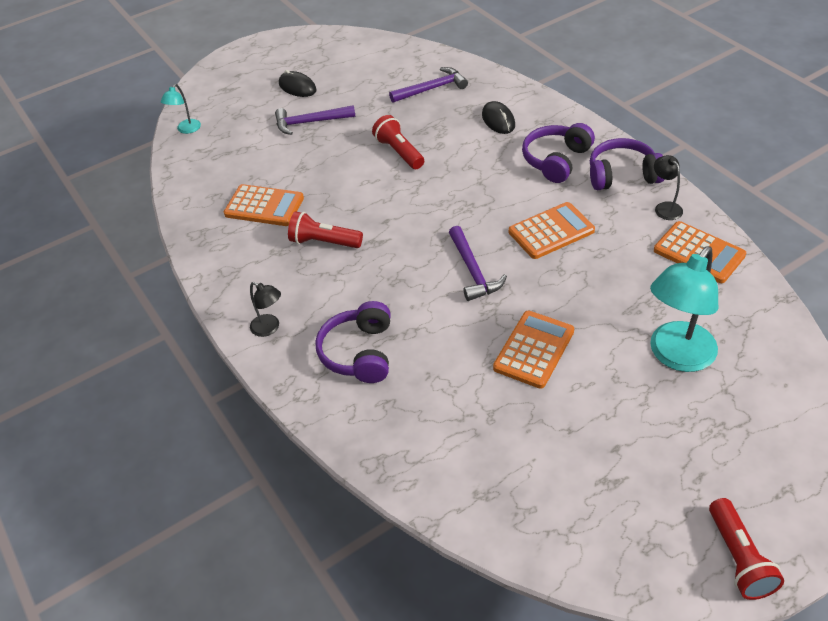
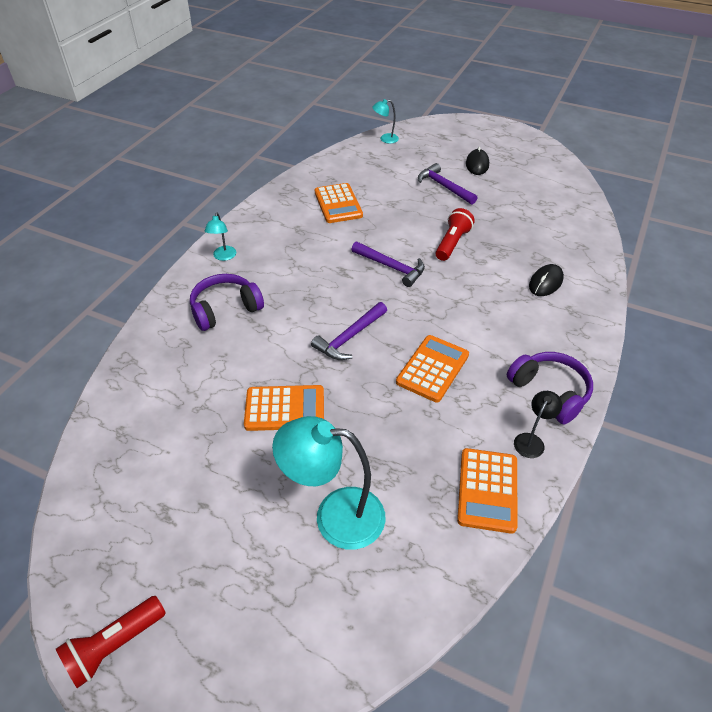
camera: 55 degrees right, 0 degrees up
black lamp [250,282,281,337] -> turquoise lamp [205,213,236,261]
red flashlight [288,211,363,248] -> none
purple hammer [389,67,468,103] -> purple hammer moved to [351,242,425,287]
orange calculator [509,202,595,259] -> orange calculator turned 90 degrees counterclockwise [396,335,469,402]
purple headphones [522,123,595,183] -> none

